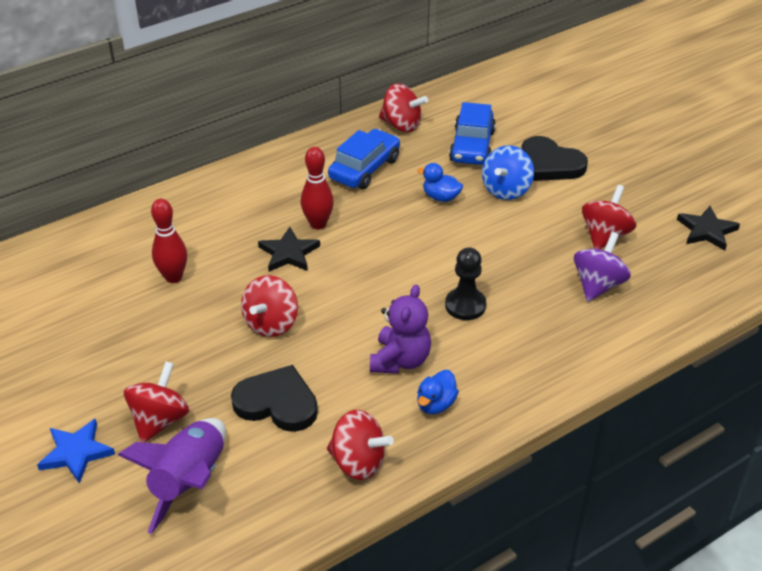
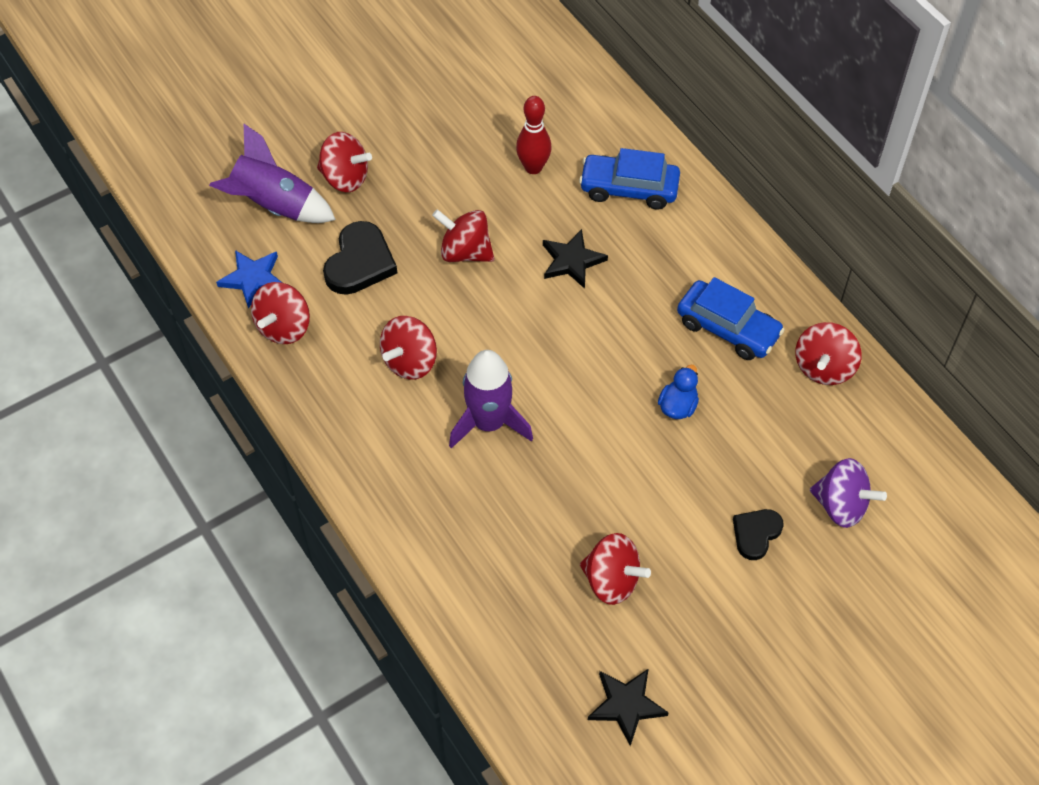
camera: 90 degrees right, 15 degrees up
blue star [37,418,115,484] -> blue star moved to [216,250,282,309]
red bowling pin [301,147,334,229] -> none
purple teddy bear [370,284,431,374] -> red spinning top [380,316,437,380]
blue duck [417,370,459,414] -> none
black pawn [445,247,486,320] -> purple rocket [449,350,533,449]
blue car [449,102,496,165] -> blue car moved to [579,148,680,210]
blue spinning top [482,145,534,200] -> none
black heart [521,136,588,181] -> black heart [733,509,784,560], size x0.62
purple spinning top [574,232,631,302] -> purple spinning top moved to [810,458,887,528]

